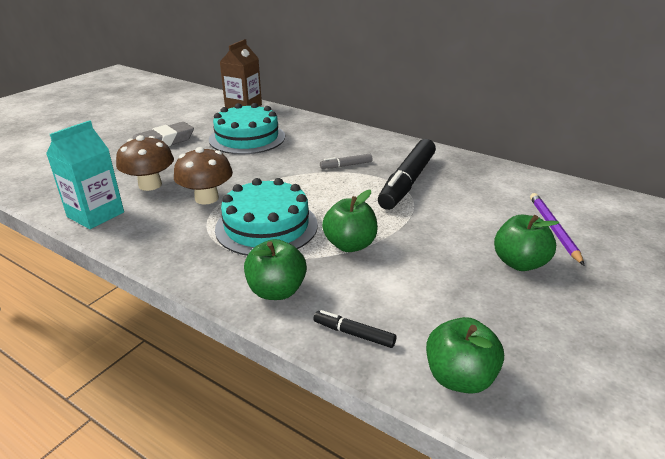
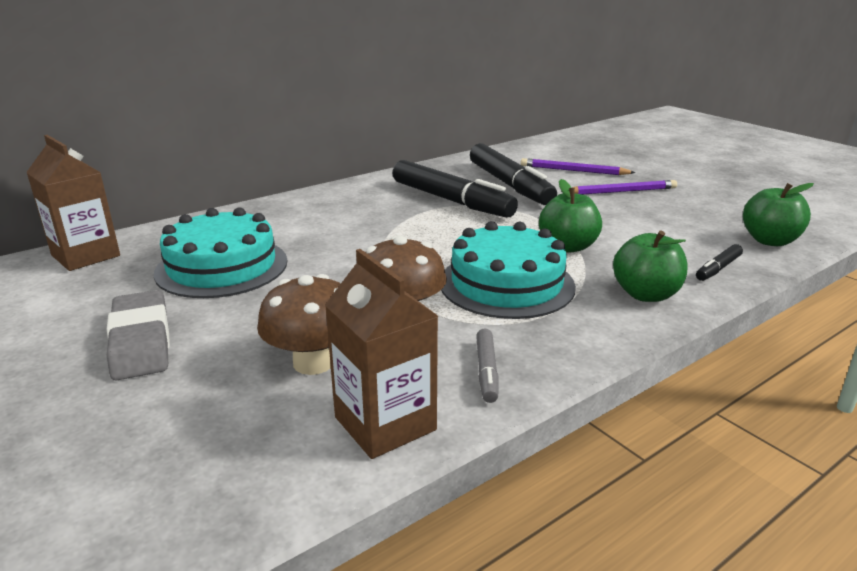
camera: 70 degrees left, 5 degrees down
turquoise carton [46,120,124,229] -> brown carton [325,249,438,459]
grey marker [320,154,372,169] -> grey marker moved to [476,329,499,403]
green apple [494,215,559,271] -> purple pencil [561,180,677,195]
none -> black marker [470,143,557,205]

